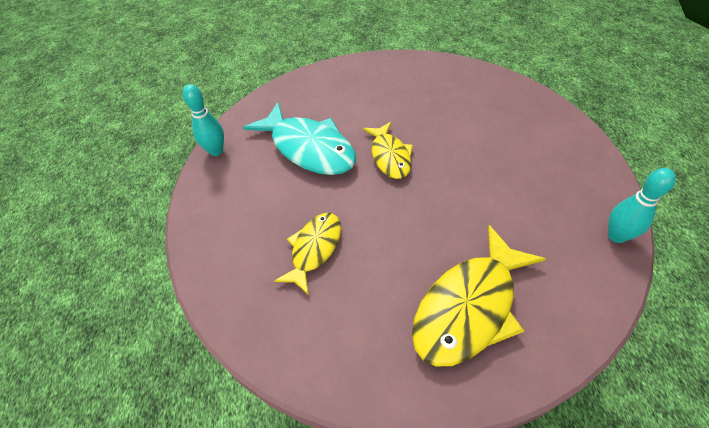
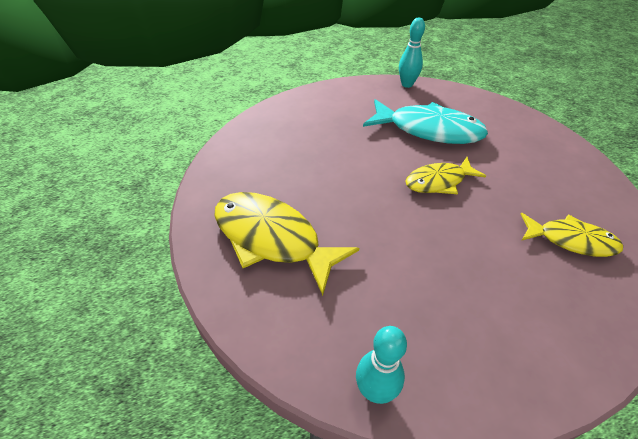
camera: 80 degrees right, 5 degrees down
turquoise fish [243,102,356,175] -> turquoise fish turned 105 degrees counterclockwise [363,99,488,144]
yellow fish [274,213,341,295] -> yellow fish moved to [521,213,623,257]

